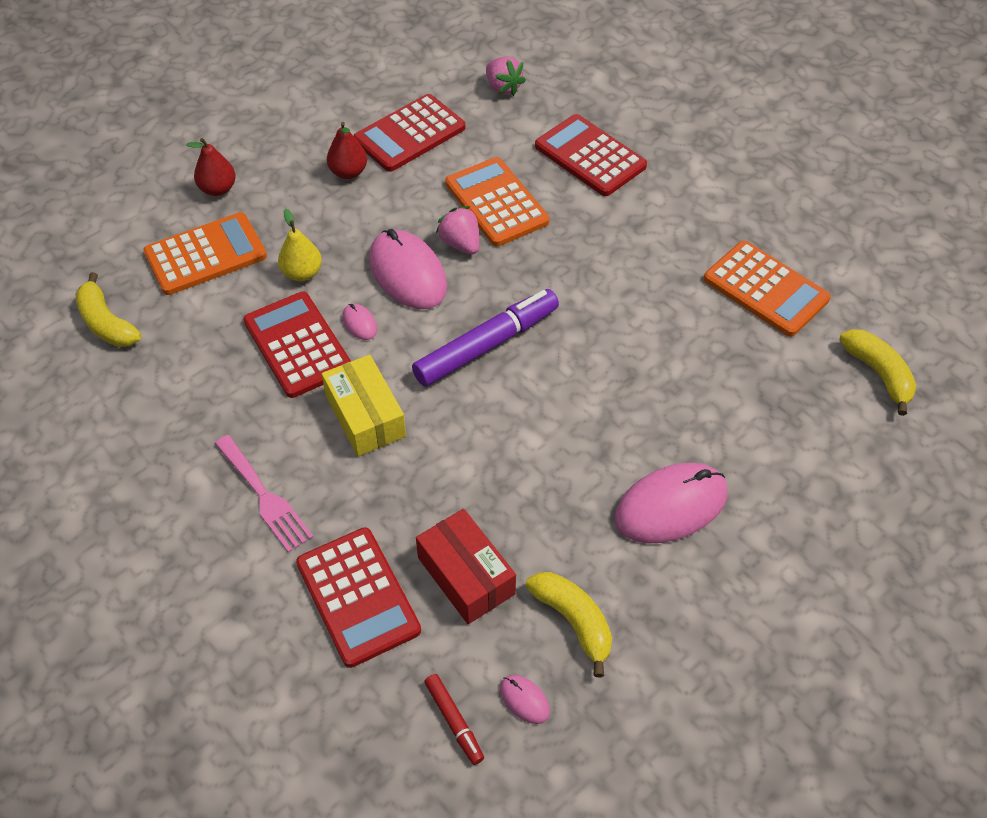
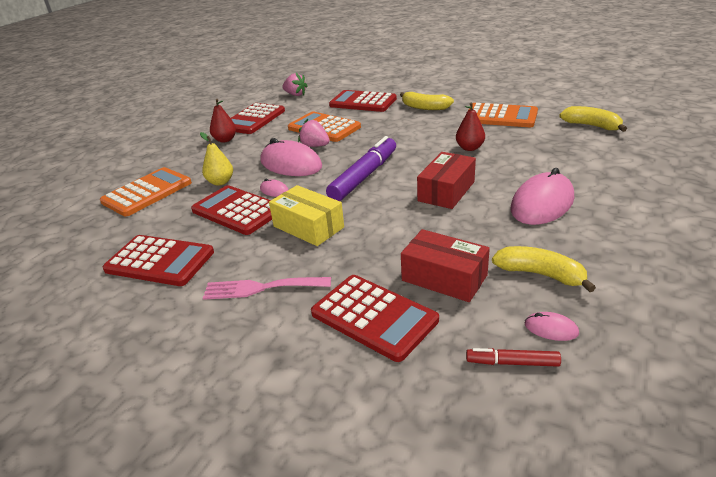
camera: 20 degrees left, 20 degrees down
yellow banana [75,273,141,347] -> yellow banana moved to [400,92,454,110]
red pear [187,138,236,196] -> red pear moved to [456,102,485,151]
pink fork [215,435,313,553] -> pink fork turned 150 degrees clockwise [203,277,331,300]
red marker [424,674,484,765] -> red marker turned 150 degrees clockwise [466,348,561,367]
none -> red calculator [103,235,214,286]
none -> red box [417,152,476,209]

